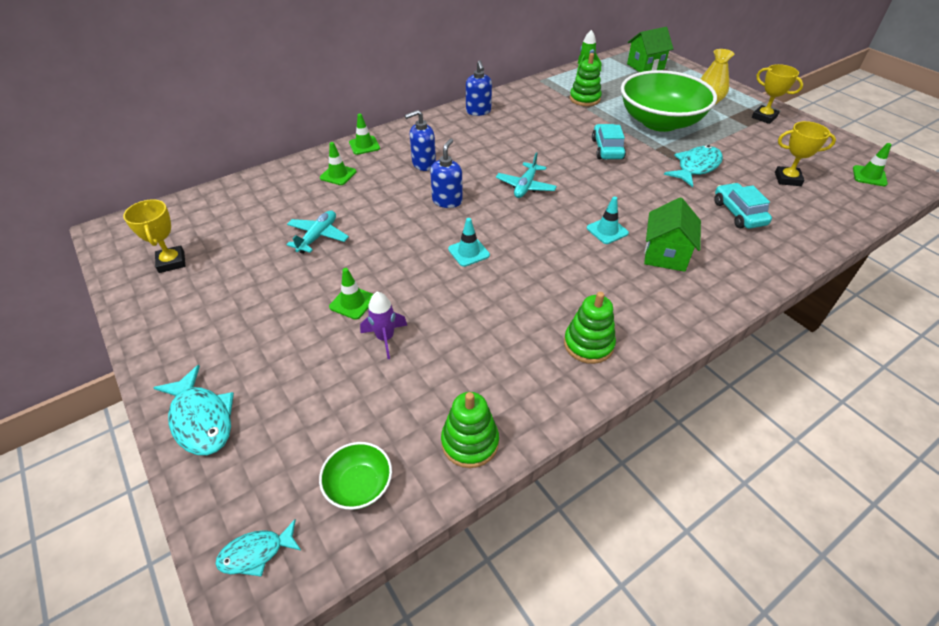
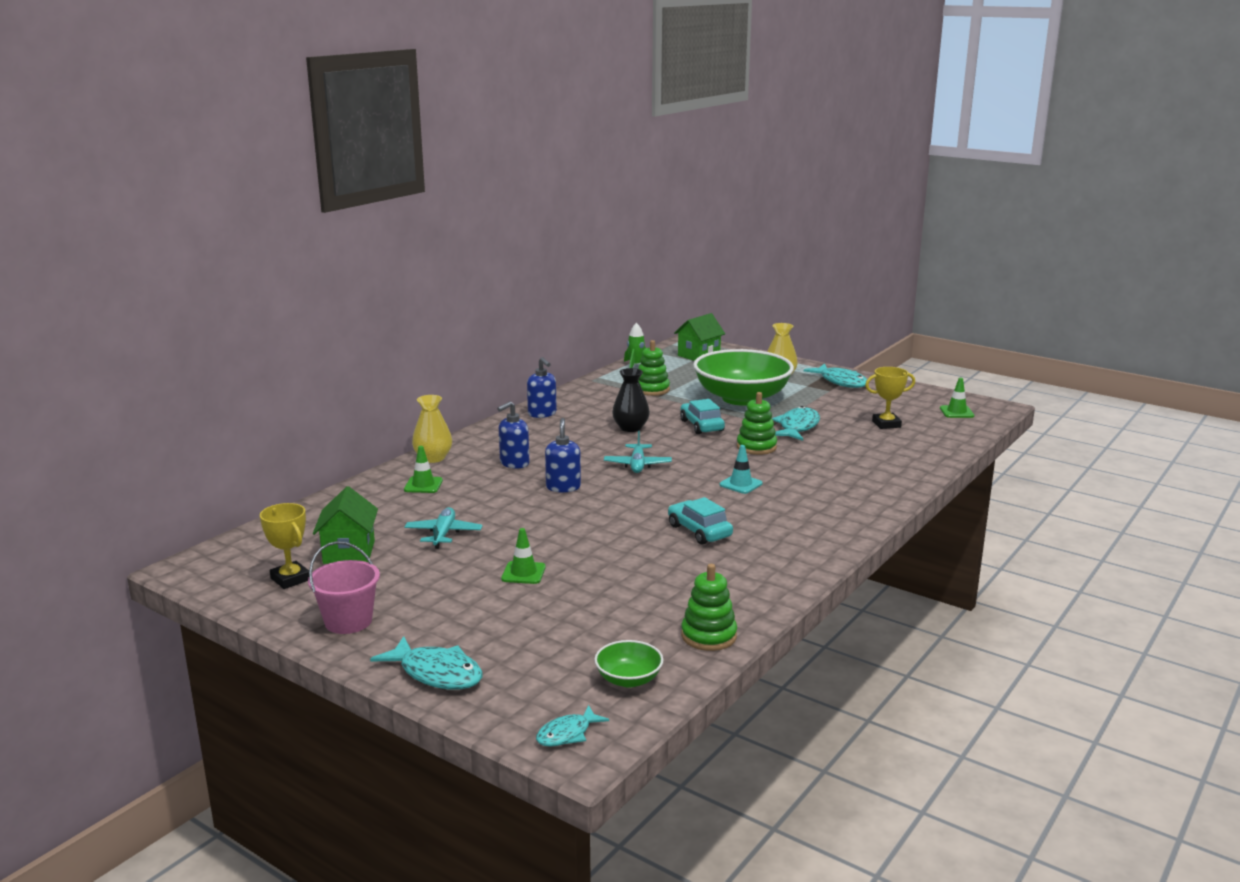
camera: 20 degrees left, 25 degrees down
green traffic cone [349,113,380,155] -> yellow vase [412,395,452,463]
purple rocket [360,292,407,359] -> none
turquoise traffic cone [448,218,490,267] -> none
green stacking toy [564,292,616,364] -> green stacking toy moved to [737,392,777,455]
green house [644,197,701,272] -> green house moved to [313,486,378,564]
turquoise car [714,183,772,229] -> turquoise car moved to [668,497,733,545]
yellow trophy [752,64,803,124] -> turquoise fish [804,364,867,388]
none -> pink bucket [308,541,380,634]
none -> black vase [612,368,650,432]

